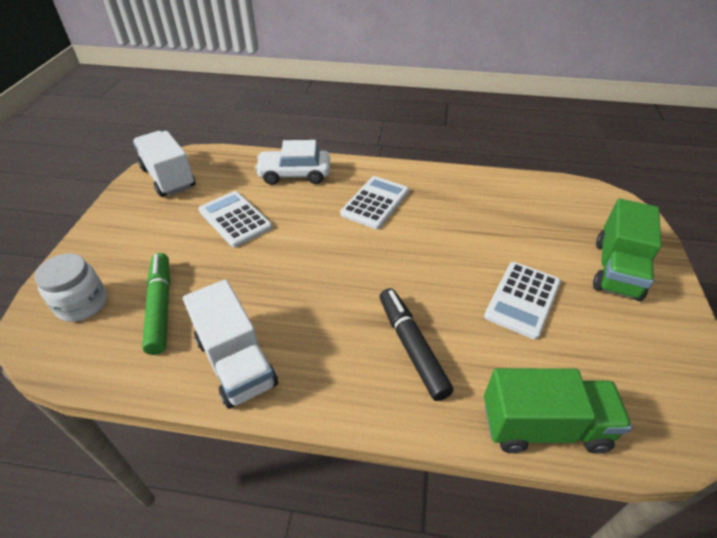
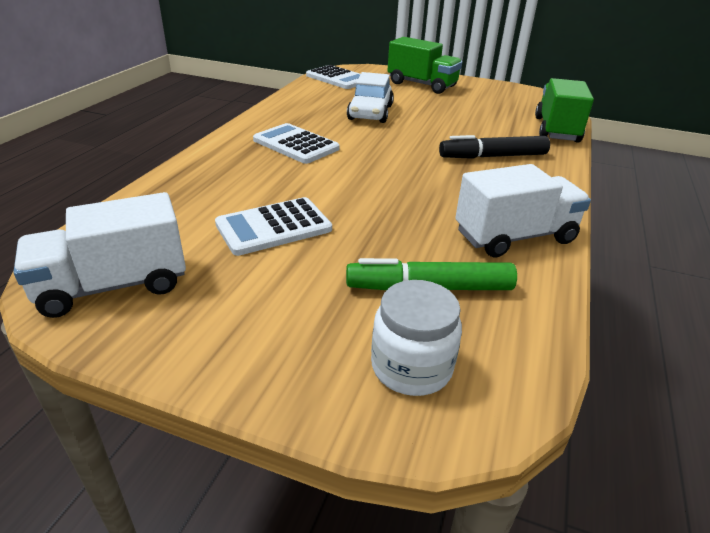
camera: 80 degrees left, 10 degrees down
white car [255,140,330,185] -> white car moved to [347,72,394,123]
white calculator [484,262,561,340] -> white calculator moved to [306,65,361,89]

